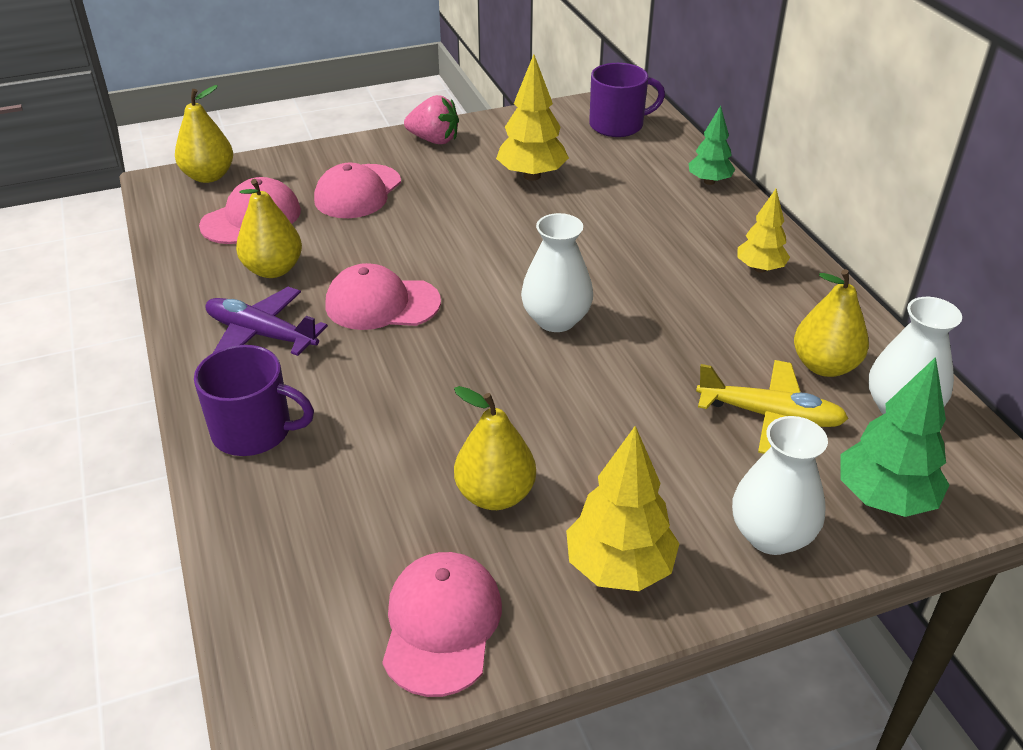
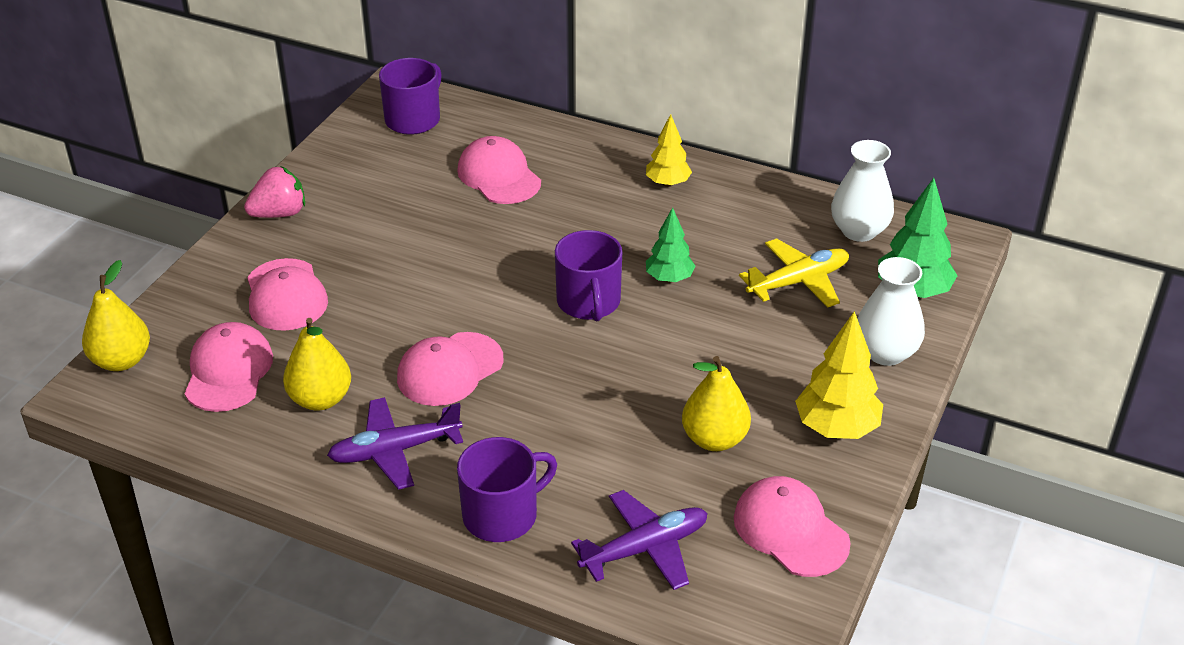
camera: 45 degrees left, 0 degrees up
yellow tree [496,54,569,181] -> none
white vase [521,213,593,332] -> purple mug [555,230,622,321]
green tree [689,106,735,185] -> green tree moved to [646,207,695,283]
yellow pear [794,269,869,377] -> none
none -> pink cap [457,136,541,204]
none -> purple plane [571,490,708,590]

